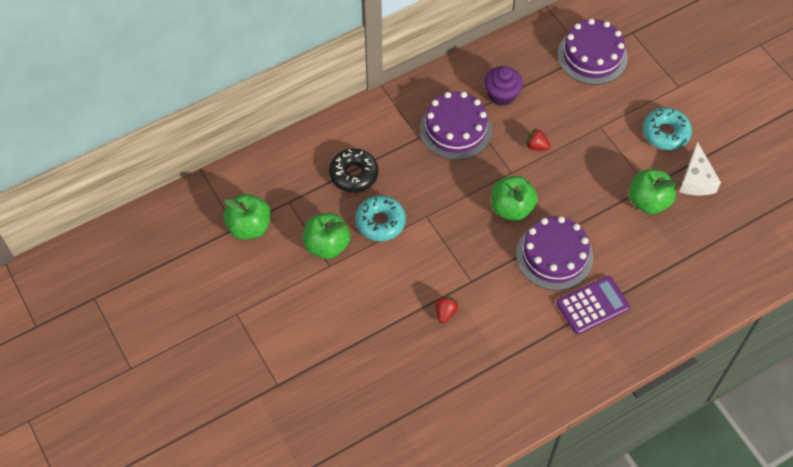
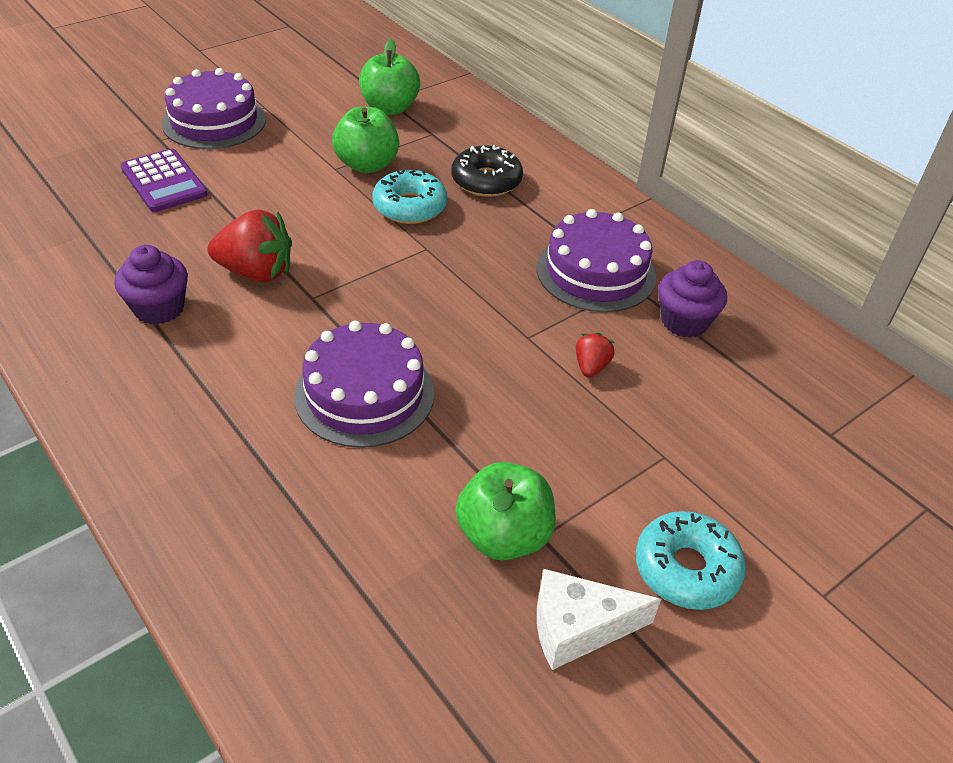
camera: 80 degrees right, 15 degrees down
red strawberry [435,296,458,323] -> red strawberry [207,209,292,283], size x1.96
green apple [491,176,538,221] -> none
purple calculator [556,276,630,334] -> purple calculator moved to [121,149,208,212]
purple cake [557,19,628,85] -> purple cake moved to [162,68,266,149]
none -> purple cupcake [114,245,188,325]

